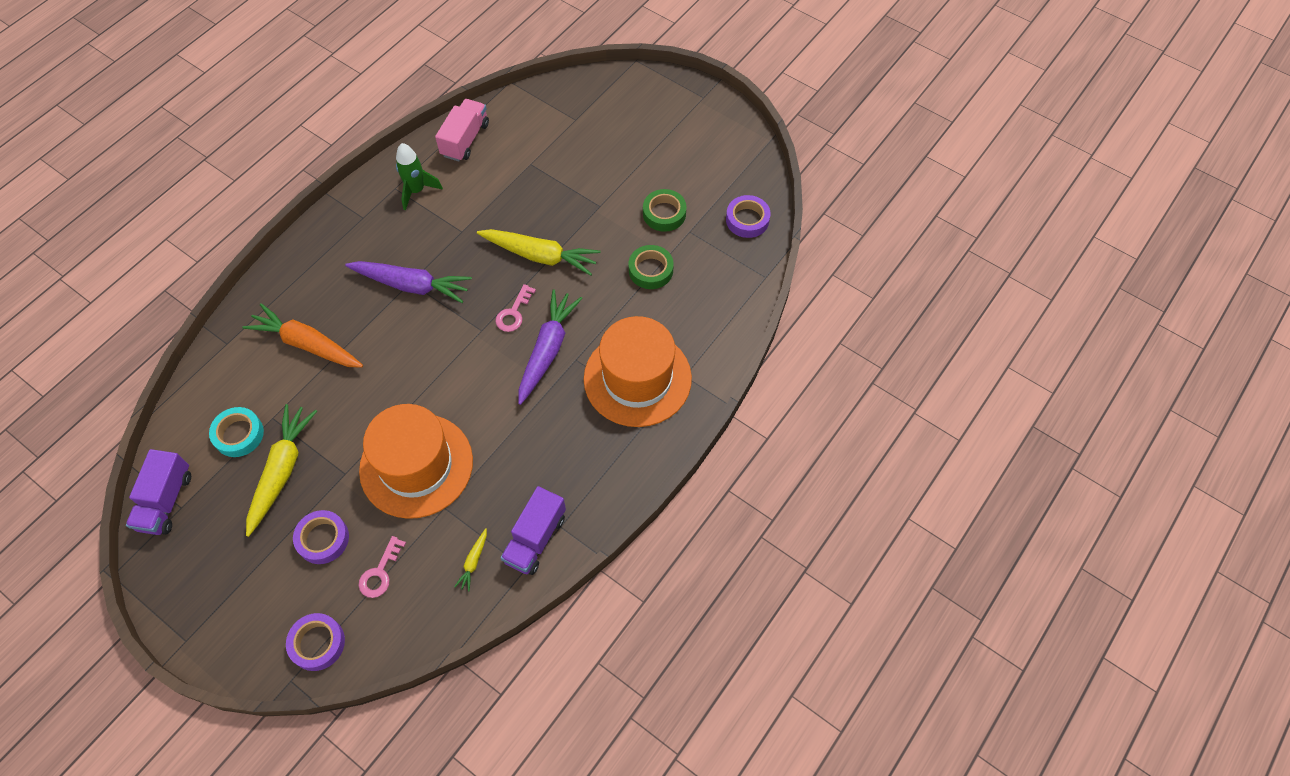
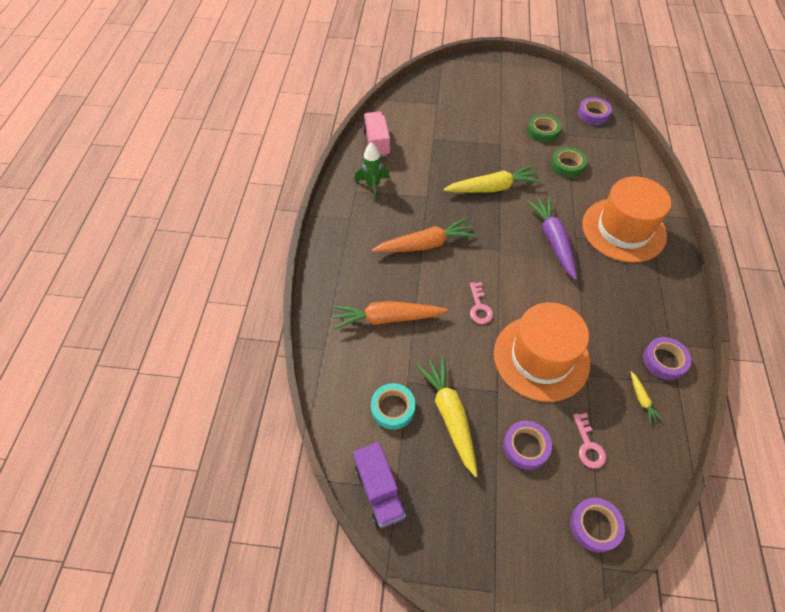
camera: 30 degrees left, 5 degrees down
purple carrot [345,261,472,303] -> orange carrot [372,218,477,253]
pink key [495,284,536,332] -> pink key moved to [470,282,493,324]
purple truck [501,486,566,575] -> purple tape [643,337,691,380]

